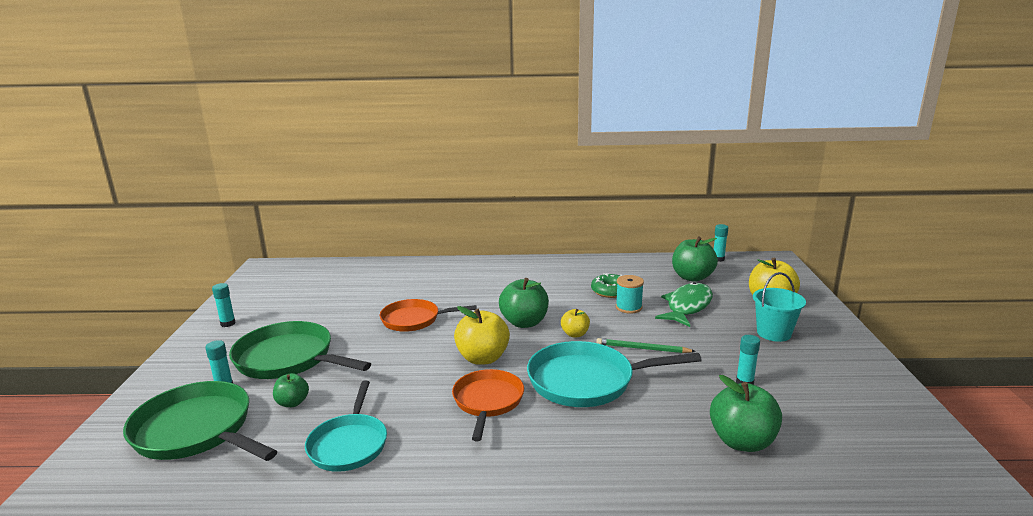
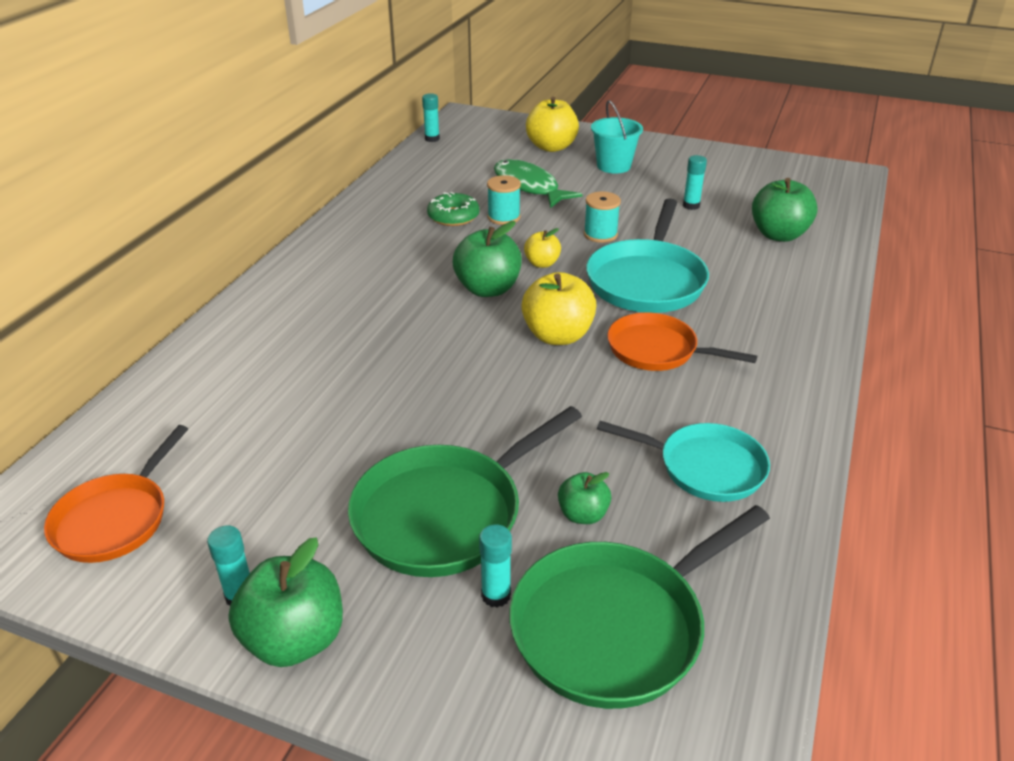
camera: 70 degrees left, 15 degrees up
orange pan [380,299,477,332] -> orange pan moved to [44,425,188,563]
green pencil [596,338,696,353] -> turquoise spool [584,191,621,243]
green apple [672,236,718,282] -> green apple moved to [228,537,343,667]

